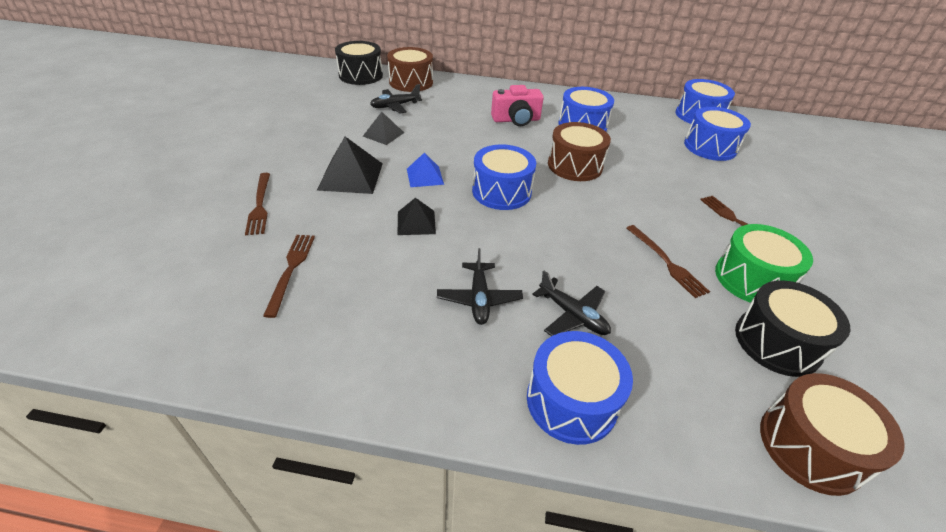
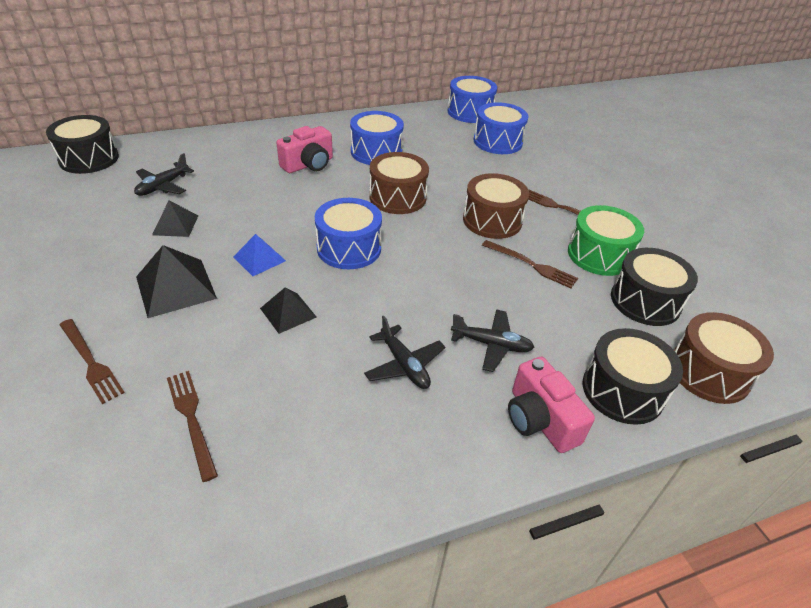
camera: 30 degrees left, 0 degrees up
brown drum [387,47,433,92] -> brown drum moved to [463,173,529,239]
blue drum [527,331,633,445] -> pink camera [508,356,595,453]
none -> black drum [583,328,683,425]

